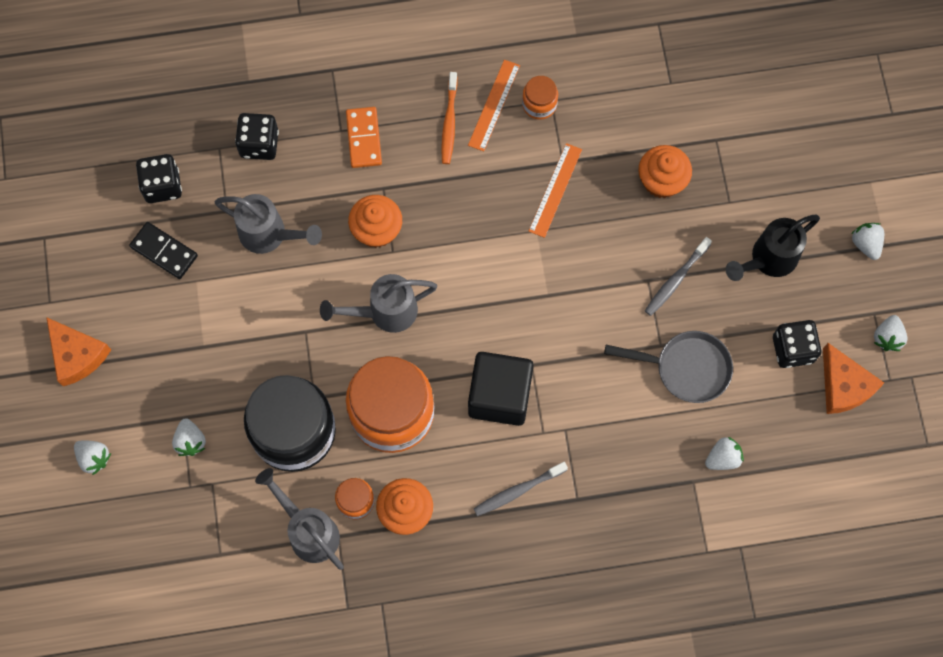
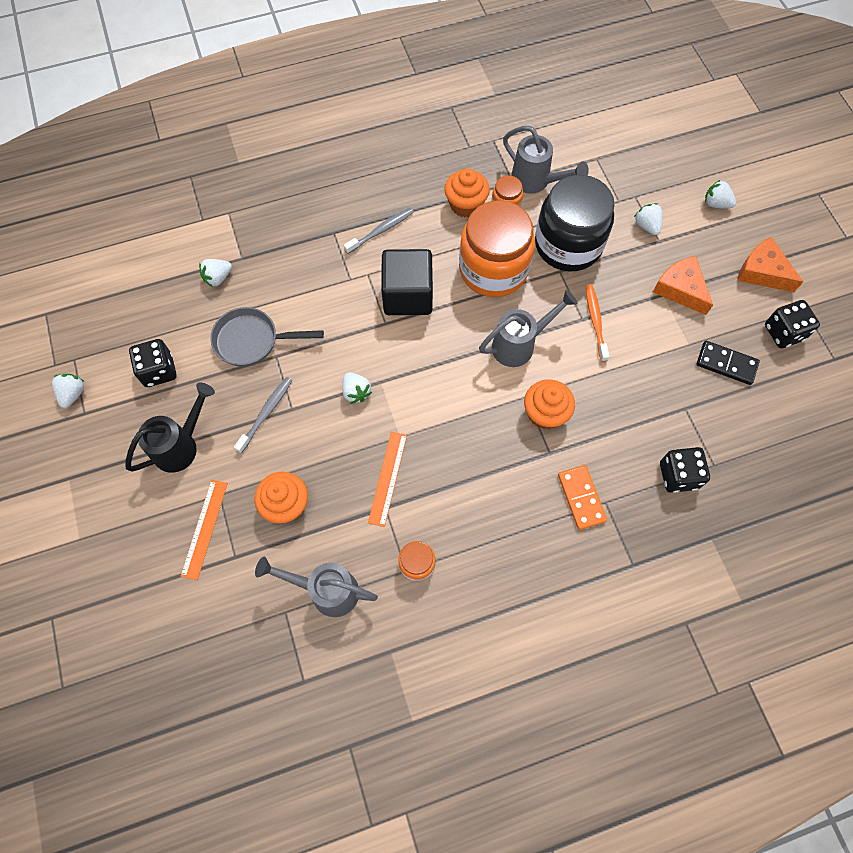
camera: 170 degrees right, 5 degrees down
black dice [136,154,182,203] -> black dice moved to [765,300,820,348]
grey watering can [215,194,322,254] -> grey watering can moved to [255,557,378,617]
orange toothbrush [441,72,458,164] -> orange toothbrush moved to [586,284,609,362]
orange ruler [468,60,520,151] -> orange ruler moved to [180,480,228,580]
orange cheese [823,343,884,414] -> orange cheese moved to [653,256,713,315]
white strawberry [851,223,884,260] -> white strawberry moved to [342,372,372,404]

